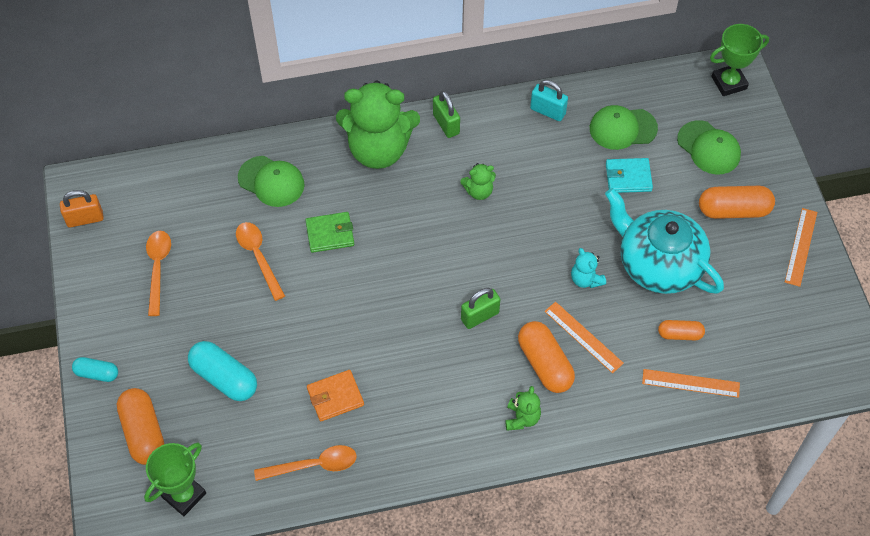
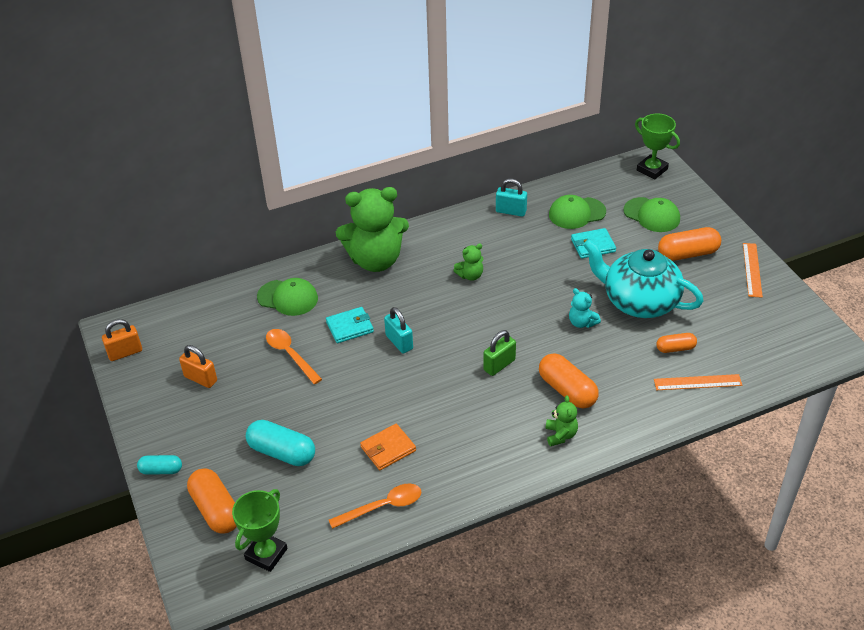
camera: 10 degrees left, 15 degrees down
orange spoon [146,231,171,316] -> orange padlock [179,345,217,388]
green wallet [305,212,354,253] -> turquoise wallet [326,307,374,343]
green padlock [433,91,460,138] -> none
orange ruler [544,302,624,373] -> none
green trophy [710,24,769,96] -> green trophy turned 75 degrees clockwise [635,114,680,179]
none -> turquoise padlock [384,307,413,354]

